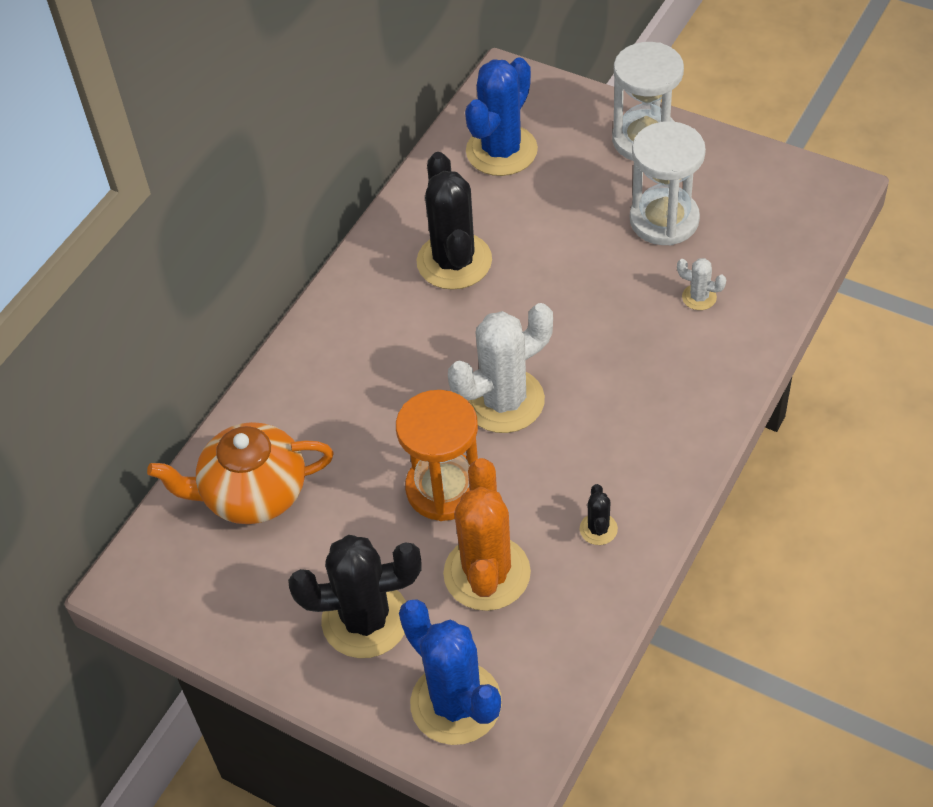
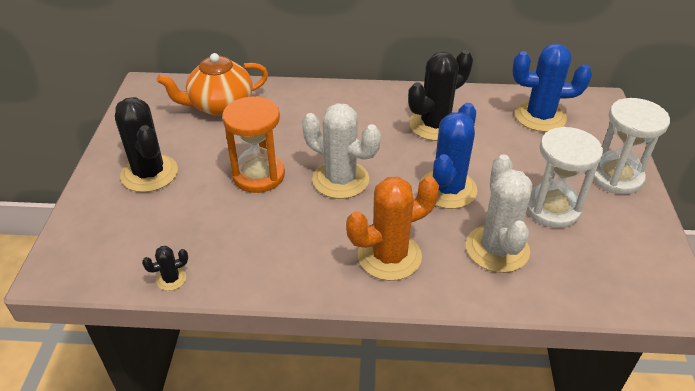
camera: 60 degrees right, 10 degrees down
orange teapot [147,422,334,524] -> orange teapot turned 75 degrees counterclockwise [157,53,268,116]
blue cactus [399,599,502,745] -> blue cactus moved to [420,103,477,209]
orange cactus [443,458,531,611] -> orange cactus moved to [346,176,439,281]
black cactus [580,484,618,545] -> black cactus moved to [142,246,188,291]
white cactus [677,258,726,310] -> white cactus [466,154,532,273], size x2.26

